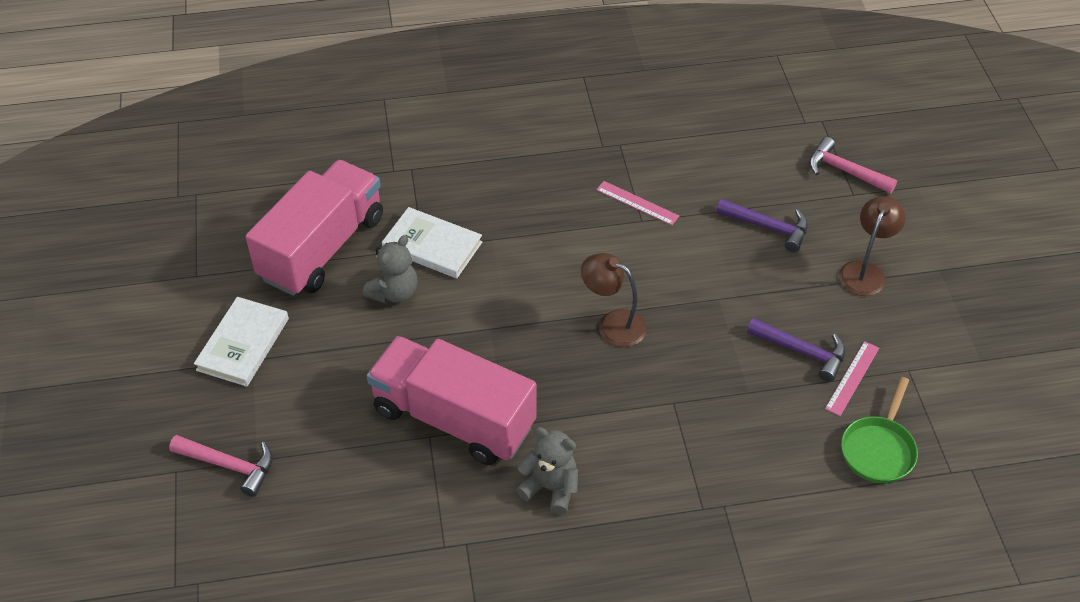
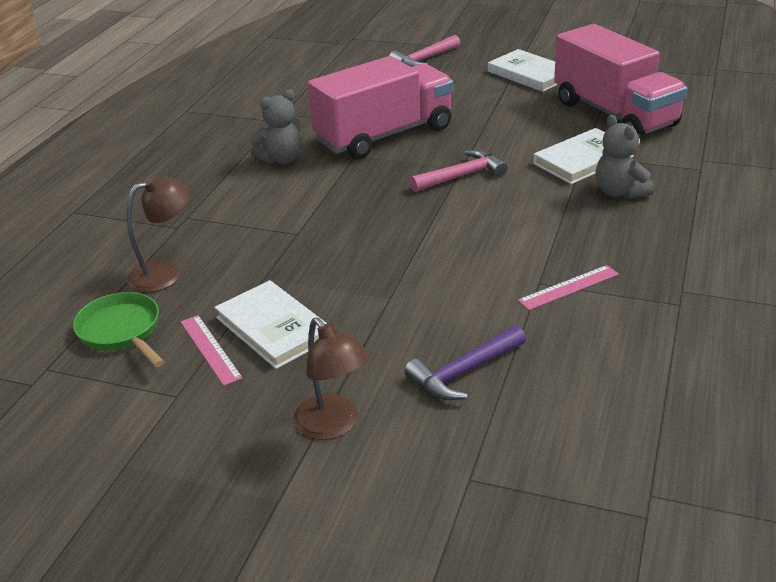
camera: 120 degrees right, 15 degrees down
grey teddy bear [363,235,417,304] -> grey teddy bear moved to [596,115,654,199]
brown lamp [581,253,647,347] -> brown lamp moved to [127,176,190,293]
purple hammer [747,318,845,382] -> white book [214,280,327,369]
pink hammer [809,137,897,194] -> pink hammer moved to [410,150,508,192]

